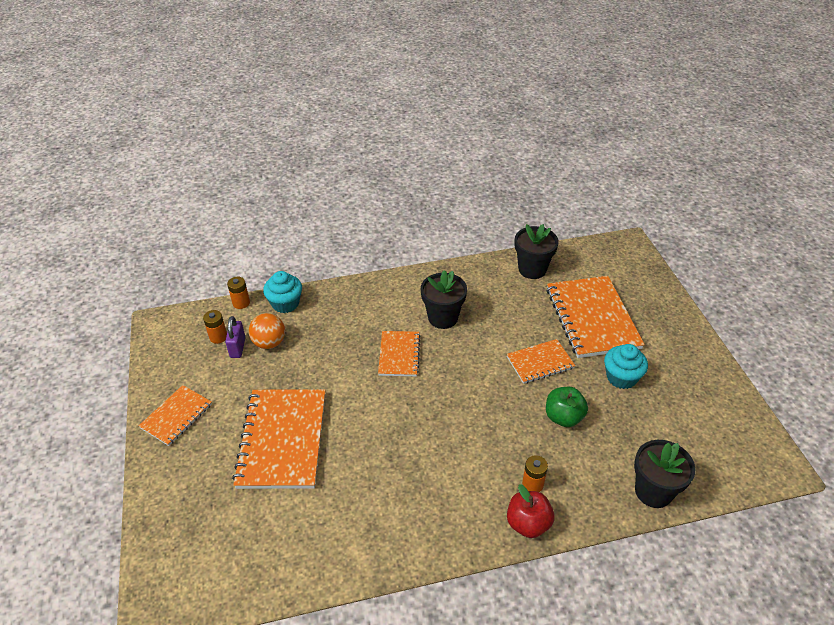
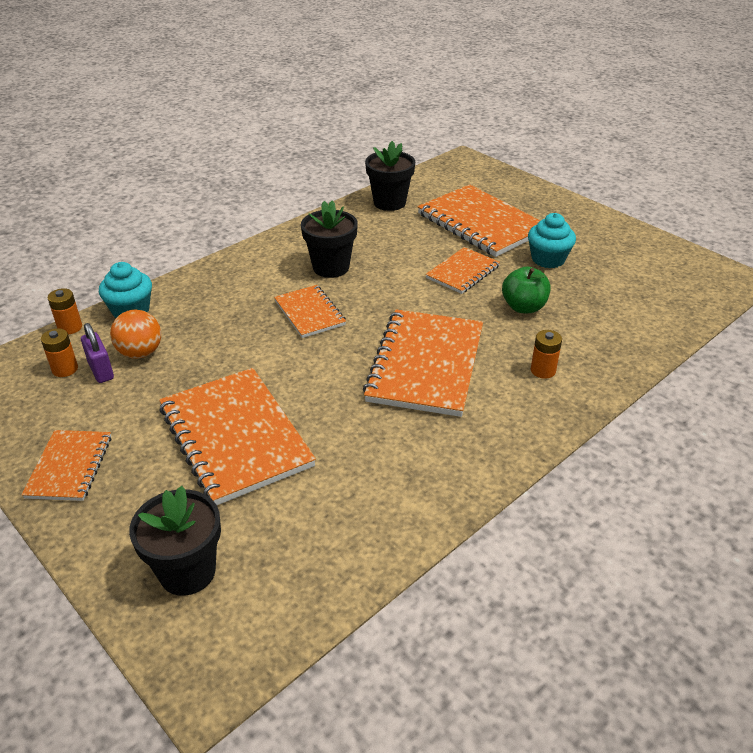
camera: 30 degrees left, 5 degrees down
red apple [507,484,555,538] -> none
black flower pot [634,440,695,508] -> black flower pot moved to [129,486,221,596]
none -> orange notebook [363,309,483,417]

